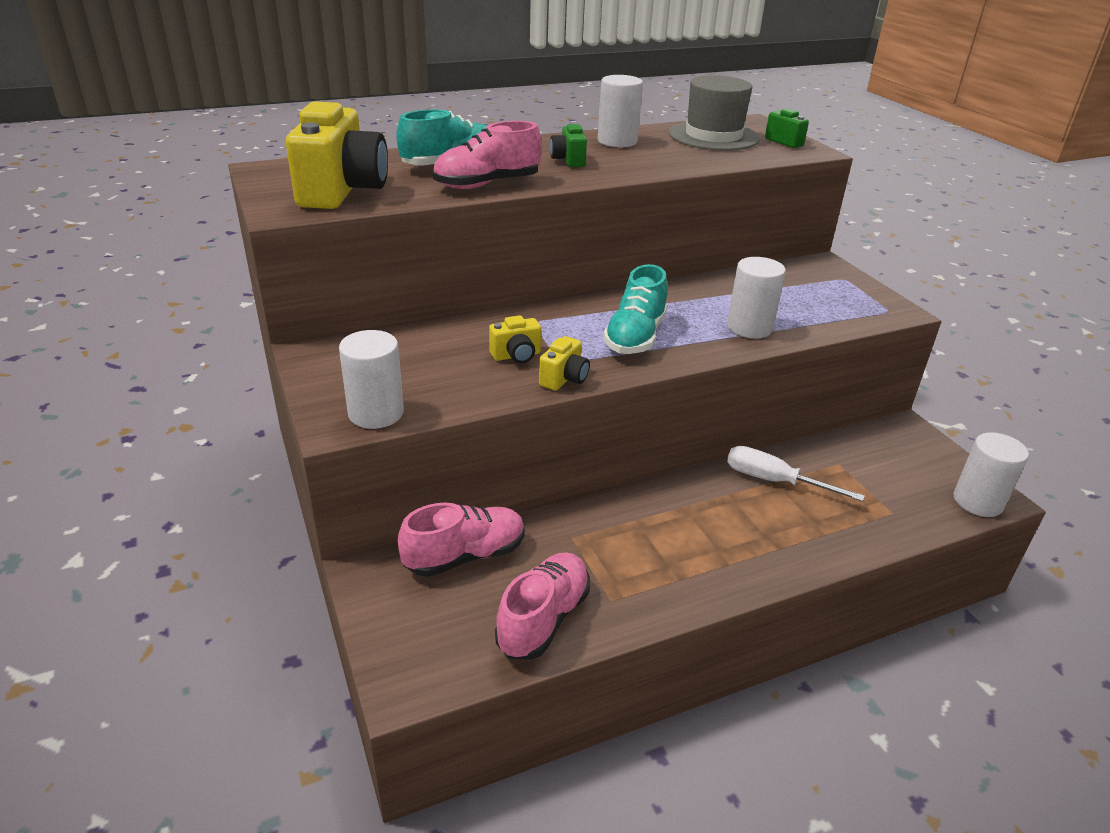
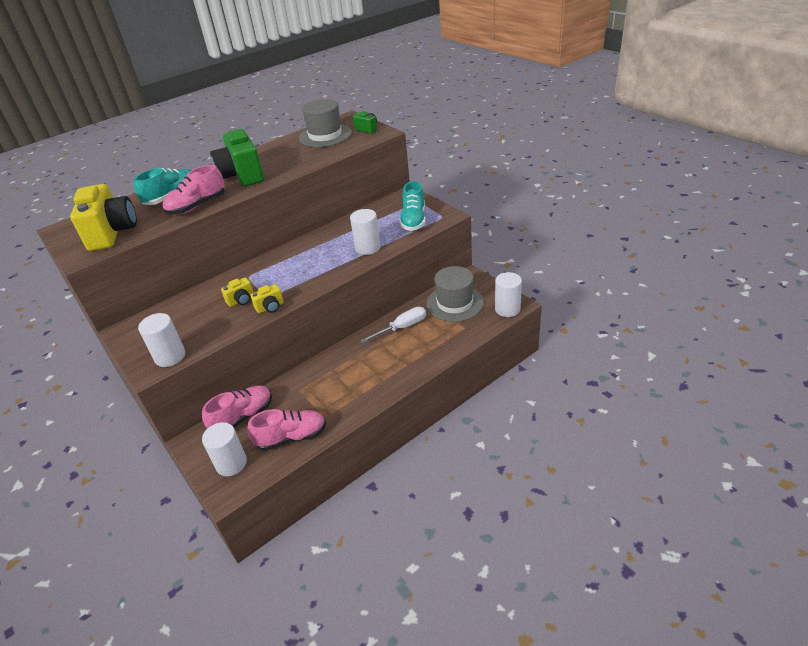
camera: 10 degrees left, 5 degrees up
pink shoe [495,552,590,660] -> pink shoe turned 60 degrees clockwise [247,409,326,451]
yellow camera [539,336,590,391] -> yellow camera turned 45 degrees clockwise [250,284,284,313]
green camera [550,123,587,167] -> green camera [210,128,264,186], size x2.15
white cylinder [598,75,643,147] -> white cylinder moved to [202,422,247,476]
turquoise shoe [603,264,668,354] -> turquoise shoe moved to [399,181,426,231]
white screwdriver [727,446,865,501] -> white screwdriver turned 135 degrees clockwise [360,307,426,343]
none -> grey hat [426,266,484,322]

